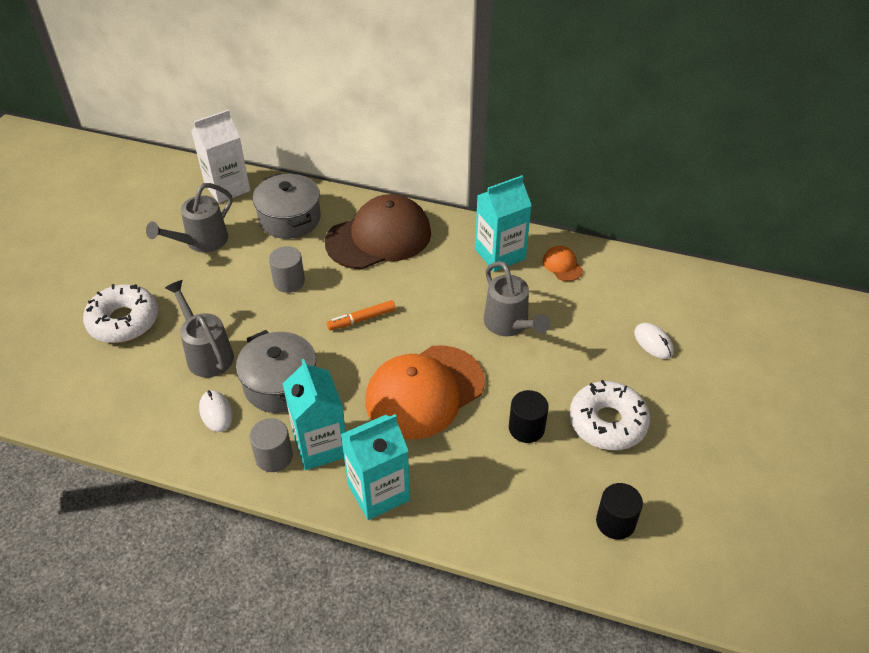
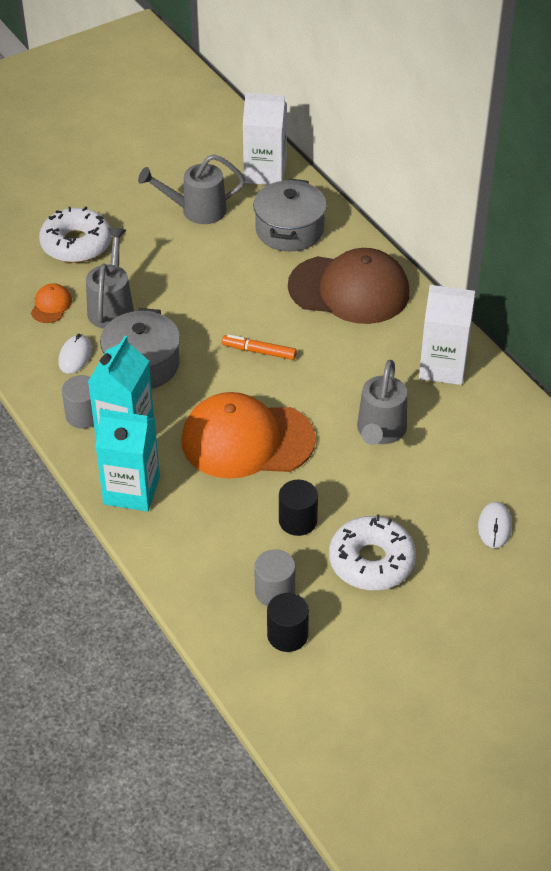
camera: 40 degrees right, 0 degrees up
grey cylinder [269,246,305,293] -> grey cylinder moved to [254,549,296,606]
turquoise carton [475,175,532,272] -> white carton [419,285,475,385]
orange cap [543,246,583,281] -> orange cap moved to [31,283,72,323]

